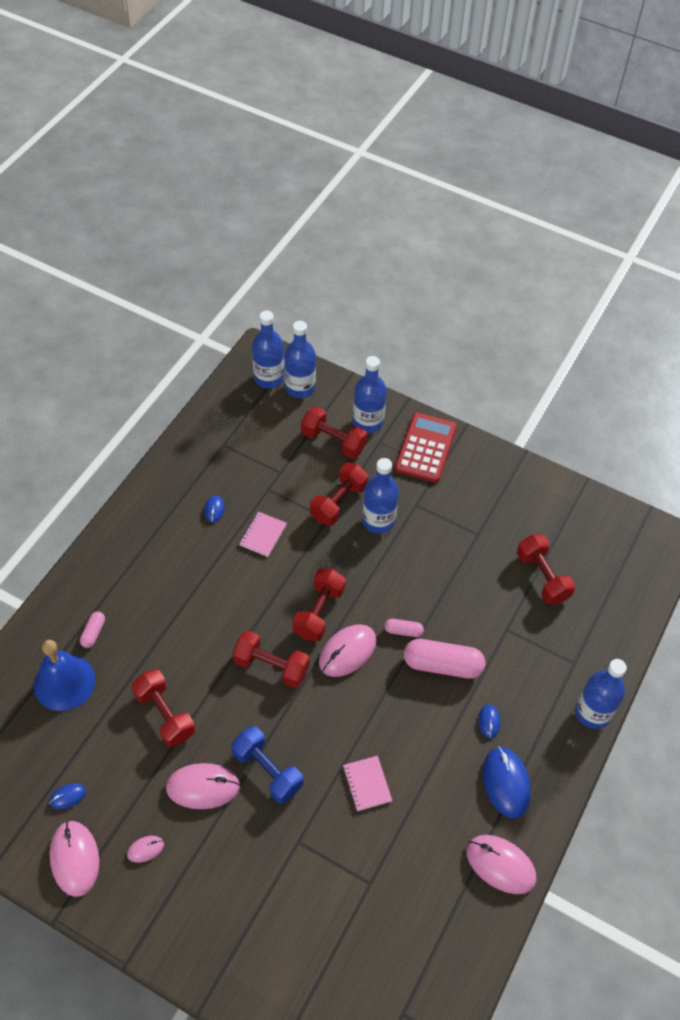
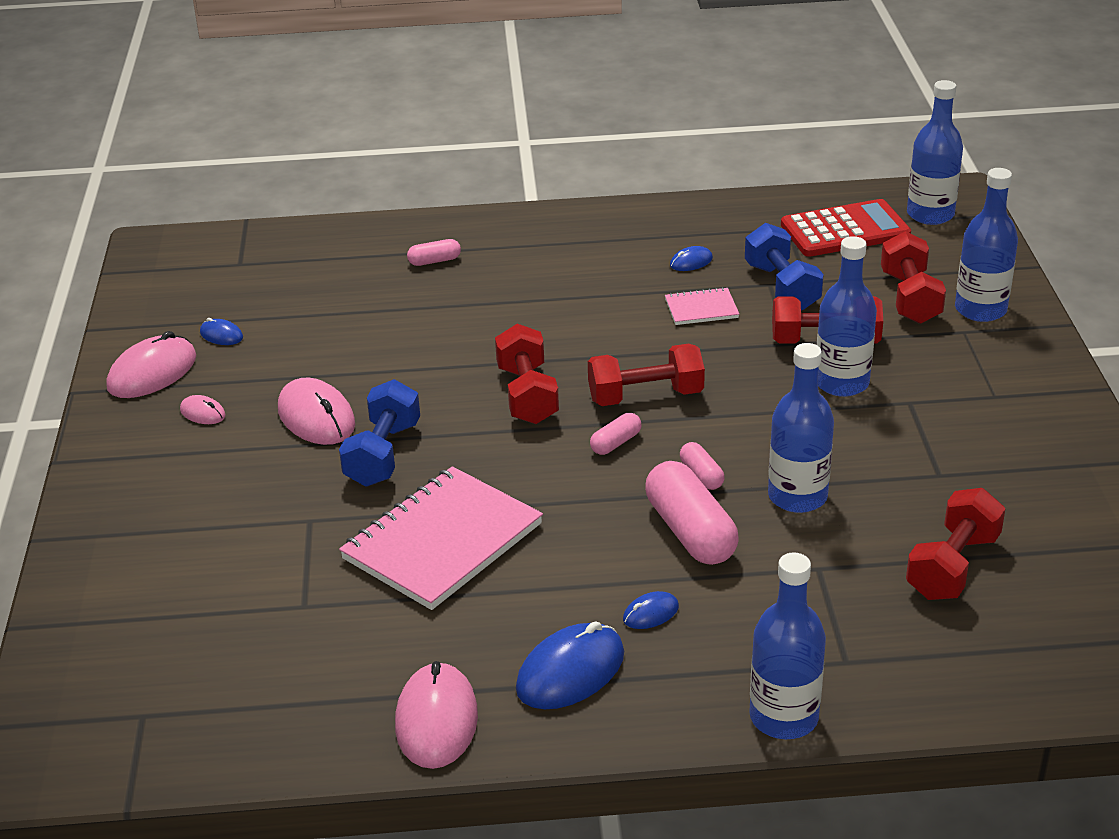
camera: 60 degrees right, 20 degrees down
blue bell [34,640,95,711] -> none
red dumbbell [131,669,195,747] -> none
blue bottle [284,321,316,398] -> blue bottle moved to [768,343,834,513]
pink mouse [319,624,376,677] -> pink capsule [590,413,641,455]
pink notebook [343,756,392,811] -> pink notebook [339,466,543,610], size x2.13
red calculator [395,412,457,483] -> red calculator moved to [781,199,911,257]
none -> blue dumbbell [745,223,824,311]

